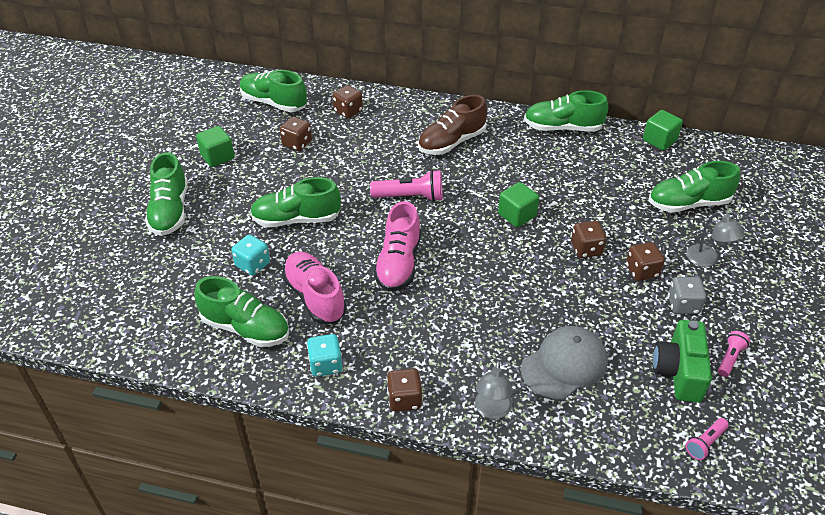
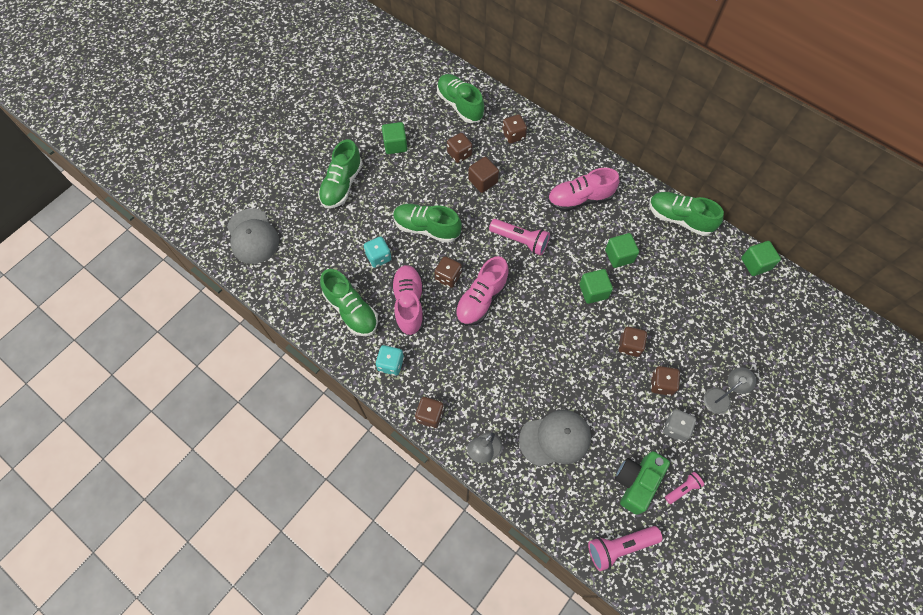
camera: 25 degrees right, 20 degrees up
brown shoe [418,95,487,155] -> pink shoe [548,168,619,211]
green shoe [649,161,740,213] -> none
grey lamp [686,211,745,267] -> grey lamp turned 120 degrees counterclockwise [704,367,756,414]
pink flashlight [686,418,729,460] -> pink flashlight [588,526,662,571], size x1.74
none -> grey cap [227,208,279,264]
none -> brown dice [434,256,462,288]
none -> brown cube [468,157,499,193]
none -> green cube [605,233,639,268]

